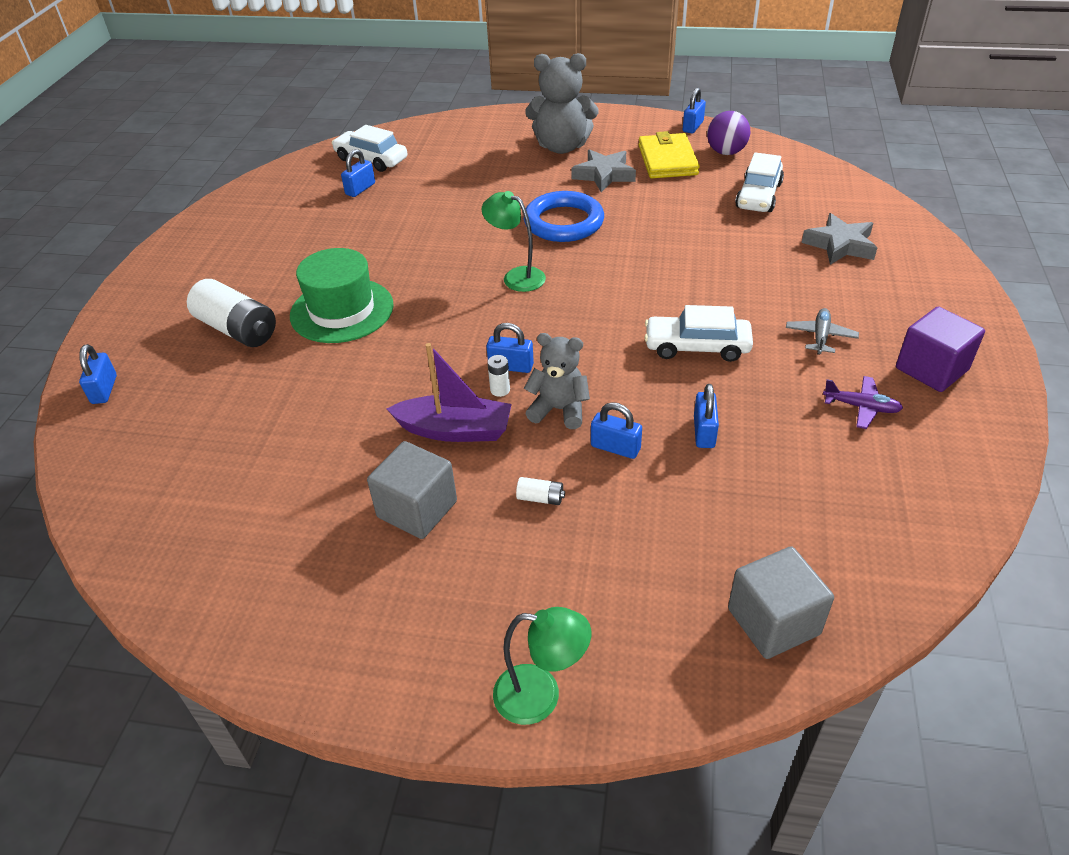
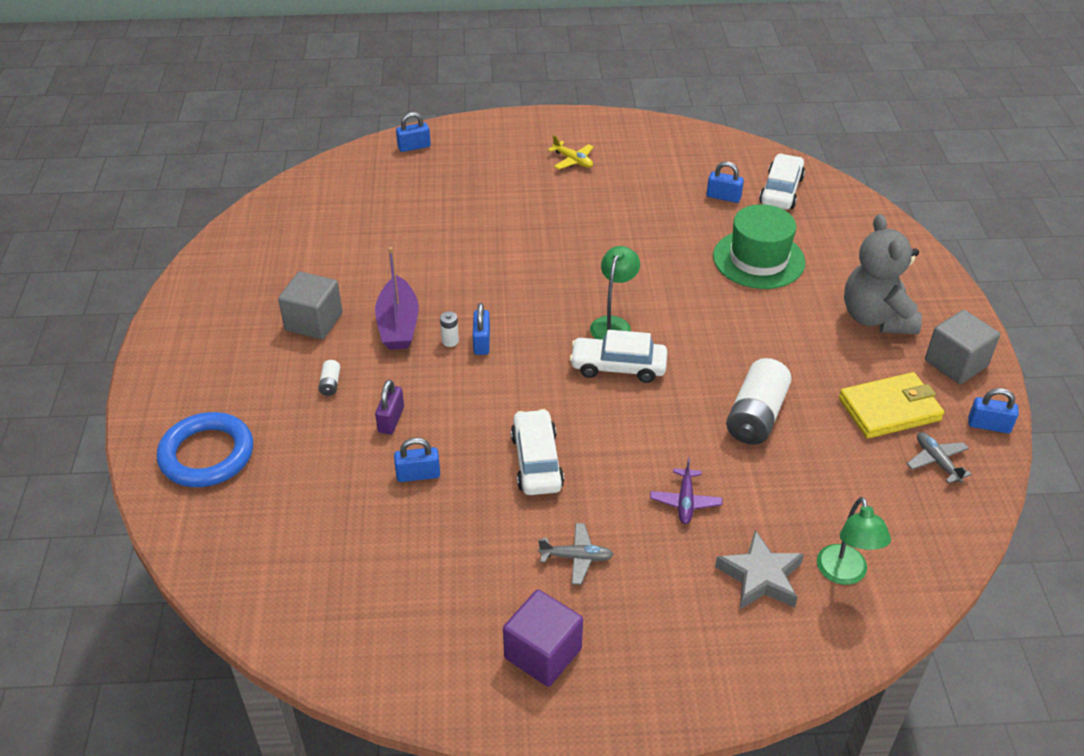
camera: 75 degrees right, 0 degrees up
white battery [187,279,276,347] -> white battery moved to [726,358,792,445]
green hat [290,248,394,343] -> green hat moved to [713,204,805,289]
green lamp [493,607,591,725] -> green lamp moved to [817,497,891,585]
blue ring [524,191,604,242] -> blue ring moved to [157,412,253,487]
grey teddy bear [524,333,590,429] -> none
grey star [572,149,636,192] -> none
blue padlock [591,402,642,459] -> purple padlock [375,380,404,434]
purple ball [707,111,750,155] -> grey plane [907,432,972,484]
grey cube [728,546,834,659] -> grey cube moved to [925,310,1000,384]
white car [735,152,784,212] -> white car moved to [569,330,668,383]
purple plane [823,376,903,429] -> purple plane moved to [650,458,723,524]
none -> yellow plane [548,135,594,169]

